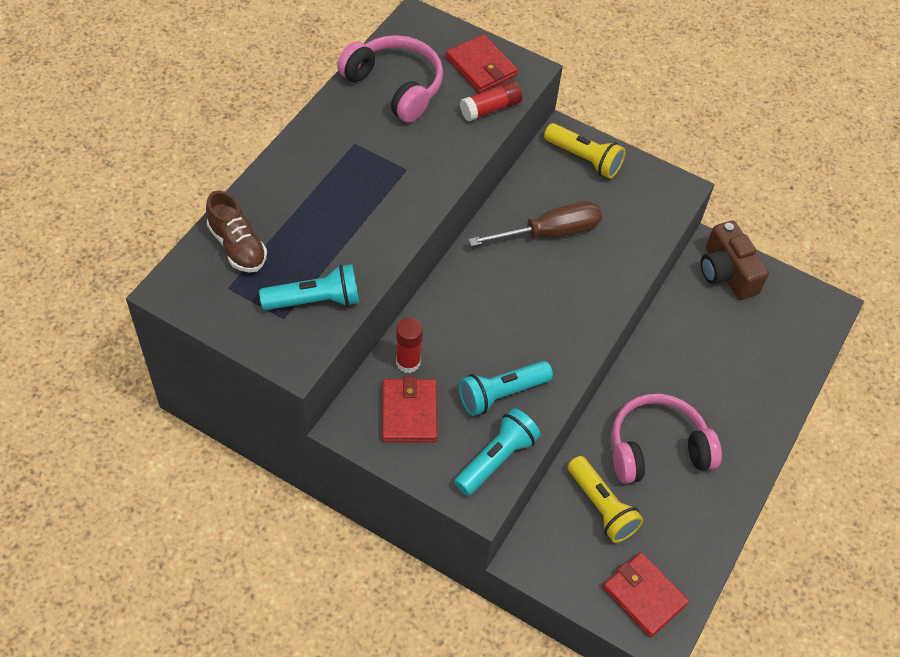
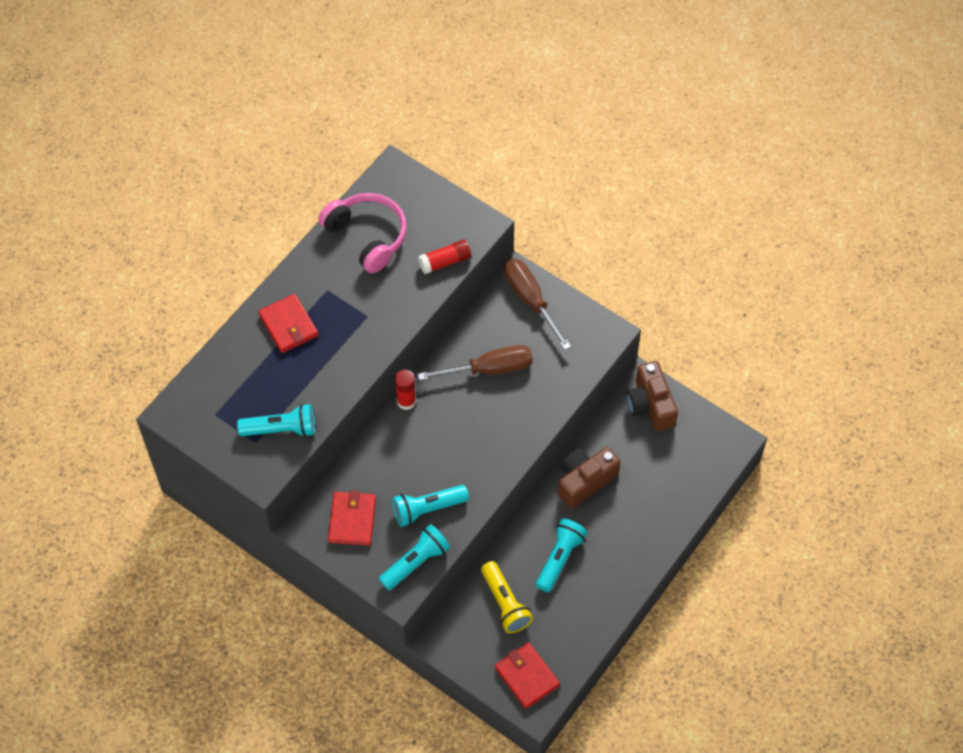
camera: 10 degrees right, 5 degrees up
brown shoe [206,190,267,272] -> none
red glue stick [396,318,423,373] -> red glue stick moved to [395,370,416,410]
red wallet [446,34,518,93] -> red wallet moved to [258,294,318,353]
yellow flashlight [544,123,626,179] -> brown screwdriver [504,259,571,350]
pink headphones [612,394,722,484] -> turquoise flashlight [536,519,588,592]
none -> brown camera [558,447,620,509]

